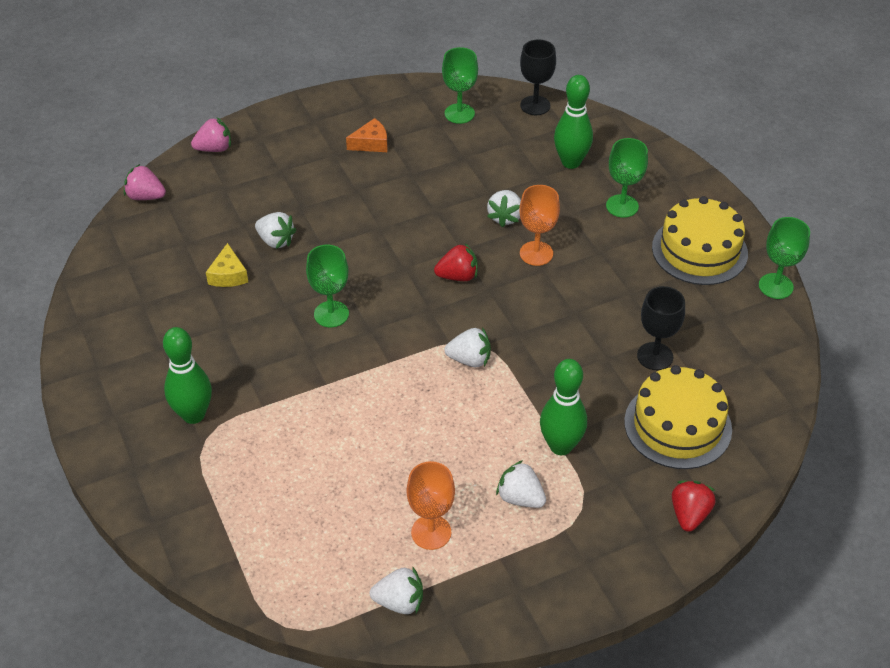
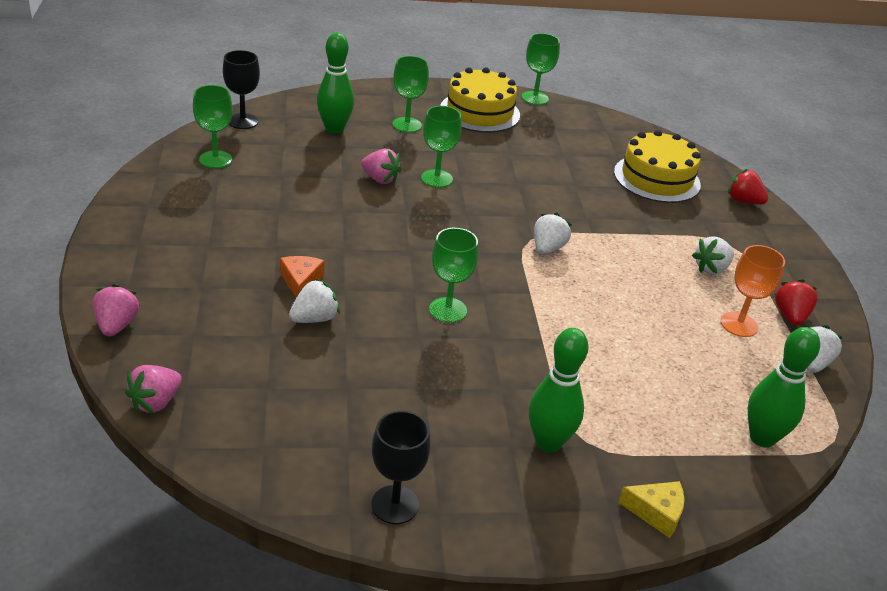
camera: 75 degrees left, 10 degrees down
yellow cheese [206,243,248,287] -> yellow cheese moved to [618,481,684,538]
orange cheese [346,118,388,152] -> orange cheese moved to [280,256,325,298]
red strawberry [434,243,478,281] -> red strawberry moved to [775,279,817,325]
white strawberry [487,190,521,227] -> pink strawberry [361,149,401,184]
orange goblet [519,185,560,266] -> green goblet [421,106,462,188]
green bowling pin [540,359,587,455] -> green bowling pin moved to [748,327,820,448]
black goblet [637,286,685,370] -> black goblet moved to [371,411,430,524]

